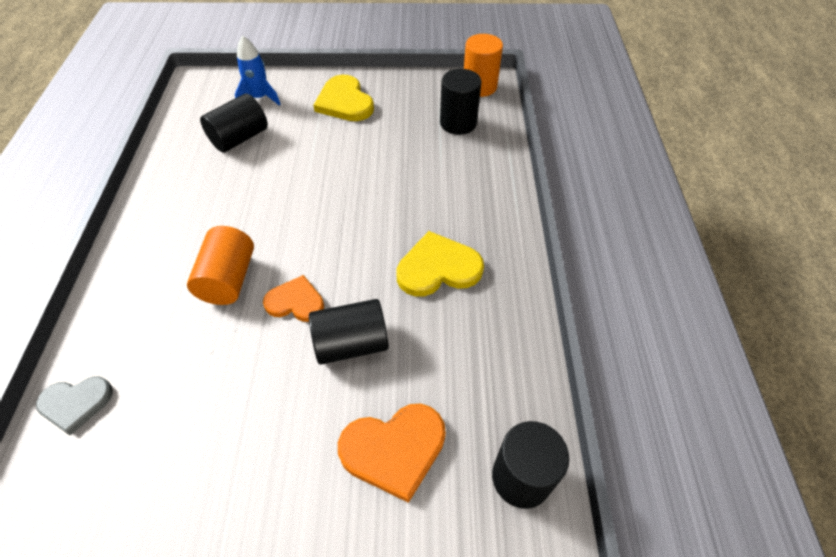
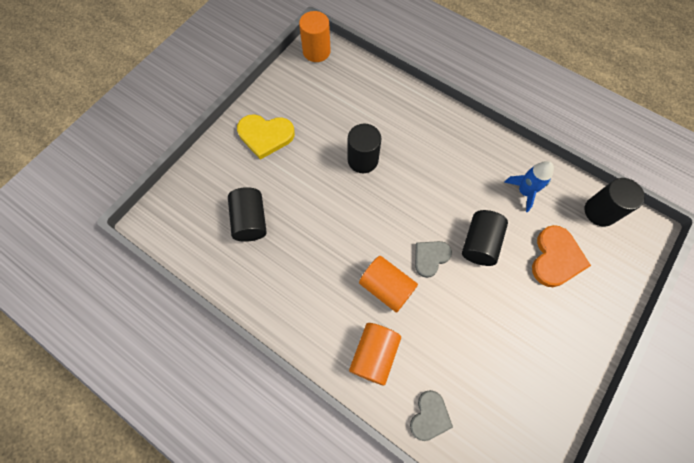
camera: 55 degrees left, 15 degrees up
blue rocket [235,36,281,106] -> blue rocket moved to [504,161,554,212]
orange heart [263,275,324,322] -> grey heart [415,241,452,278]
yellow heart [397,231,484,296] -> none
black cylinder [440,69,482,135] -> black cylinder moved to [348,124,381,173]
none -> orange cylinder [349,323,401,386]

